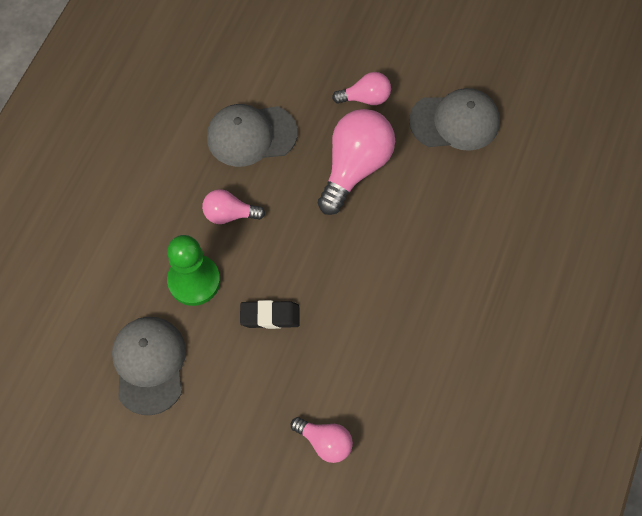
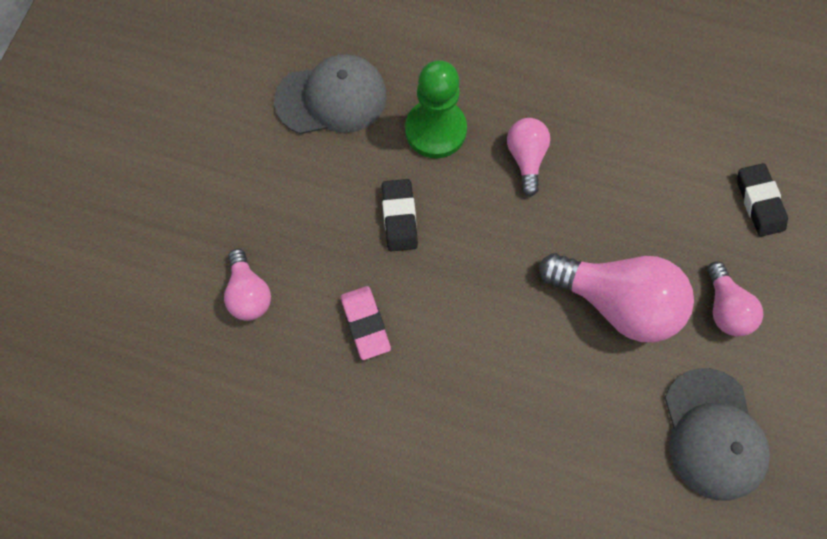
camera: 85 degrees right, 5 degrees up
grey cap [207,104,298,167] -> none
pink light bulb [290,417,353,463] -> pink light bulb turned 45 degrees counterclockwise [224,249,271,321]
none -> pink eraser [340,286,391,360]
none -> black eraser [737,163,788,237]

